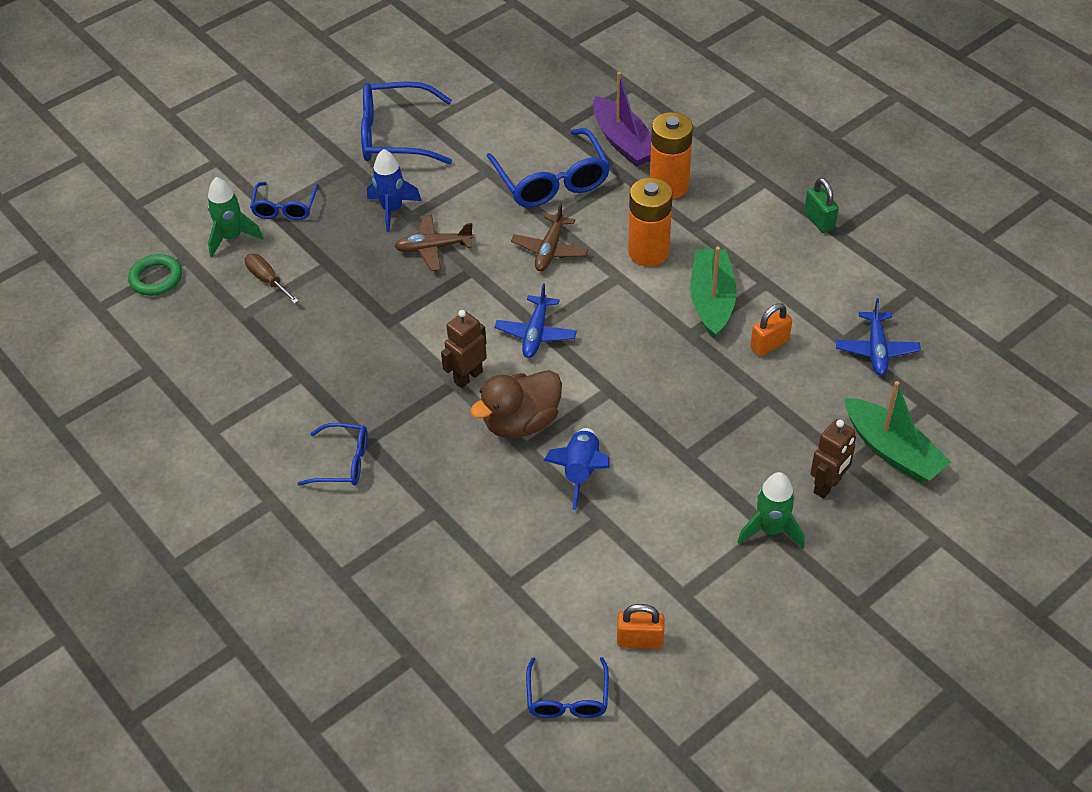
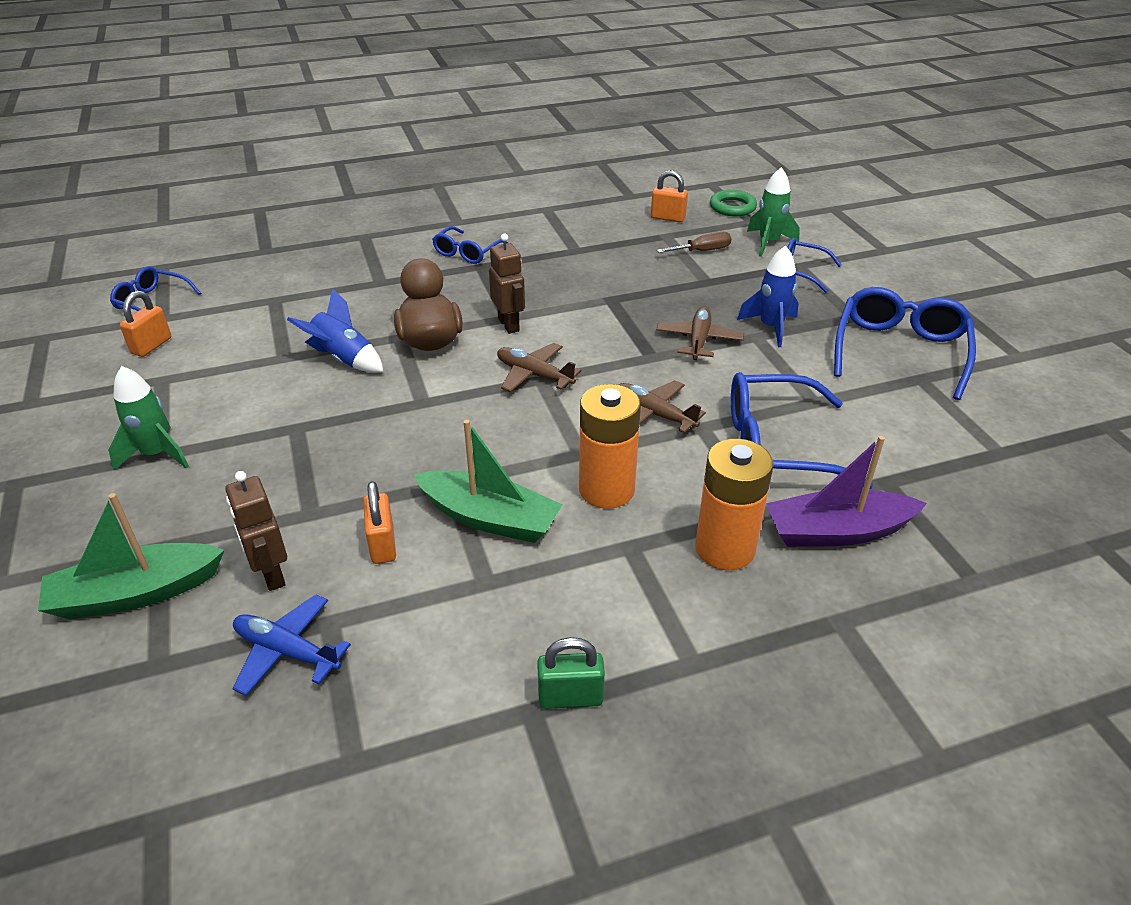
camera: 110 degrees right, 10 degrees down
blue plane [495,283,577,358] -> brown plane [497,343,582,392]
brown robot [811,419,856,499] -> brown robot moved to [225,471,287,591]
none -> orange padlock [651,170,688,222]

